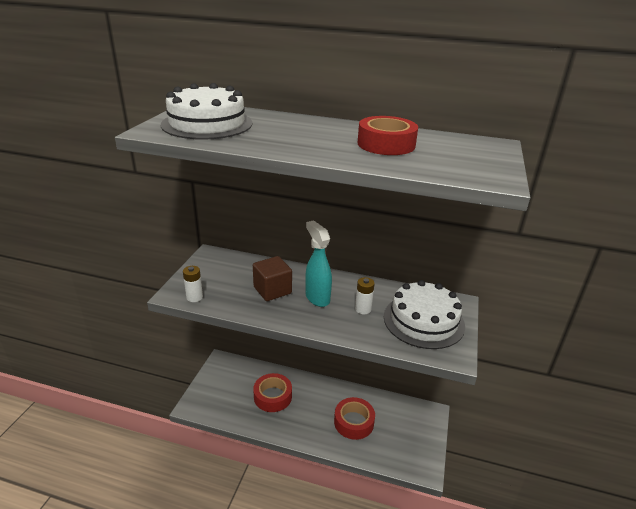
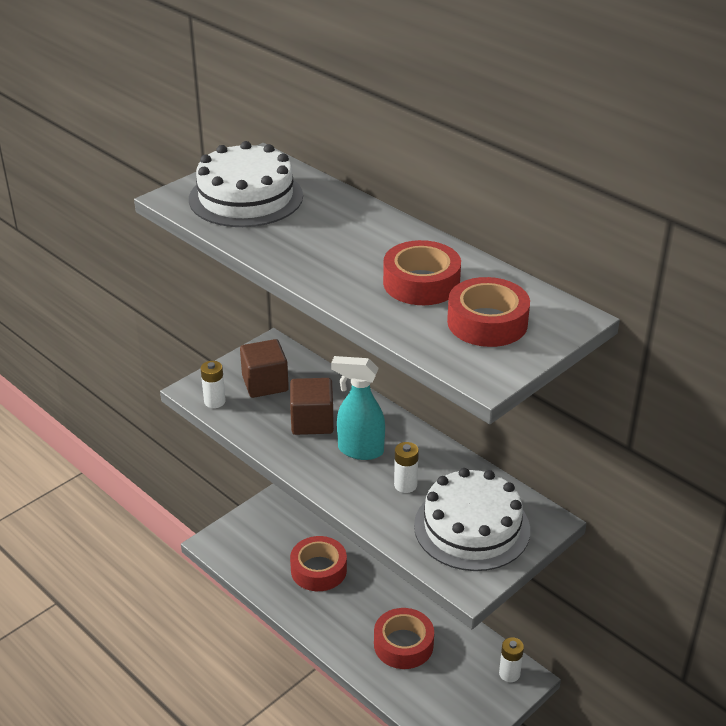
camera: 30 degrees right, 5 degrees up
turquoise spray bottle [305,220,332,307] -> turquoise spray bottle turned 75 degrees counterclockwise [331,356,385,460]
none -> brown cube [240,339,289,398]
none -> red tape [447,277,530,347]
none -> white battery [499,637,524,682]

